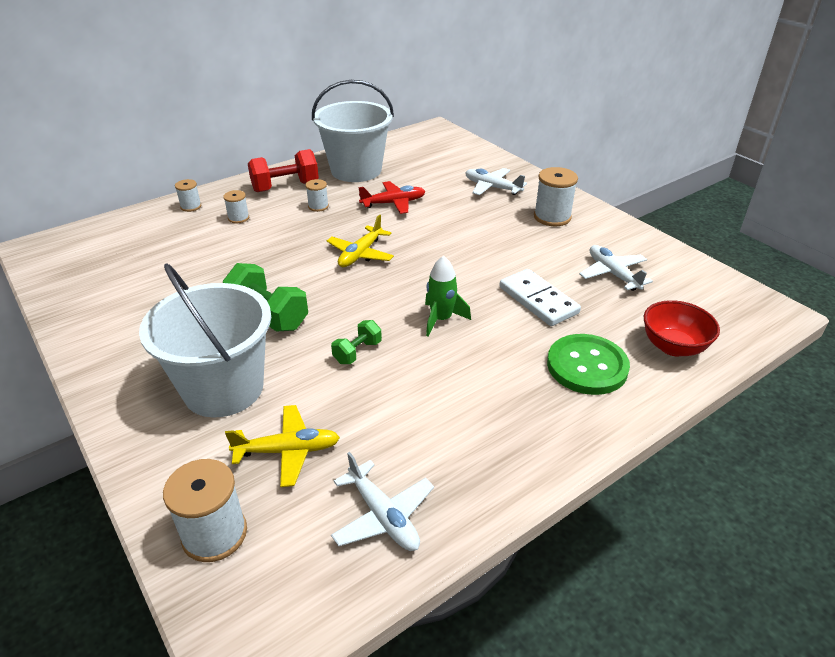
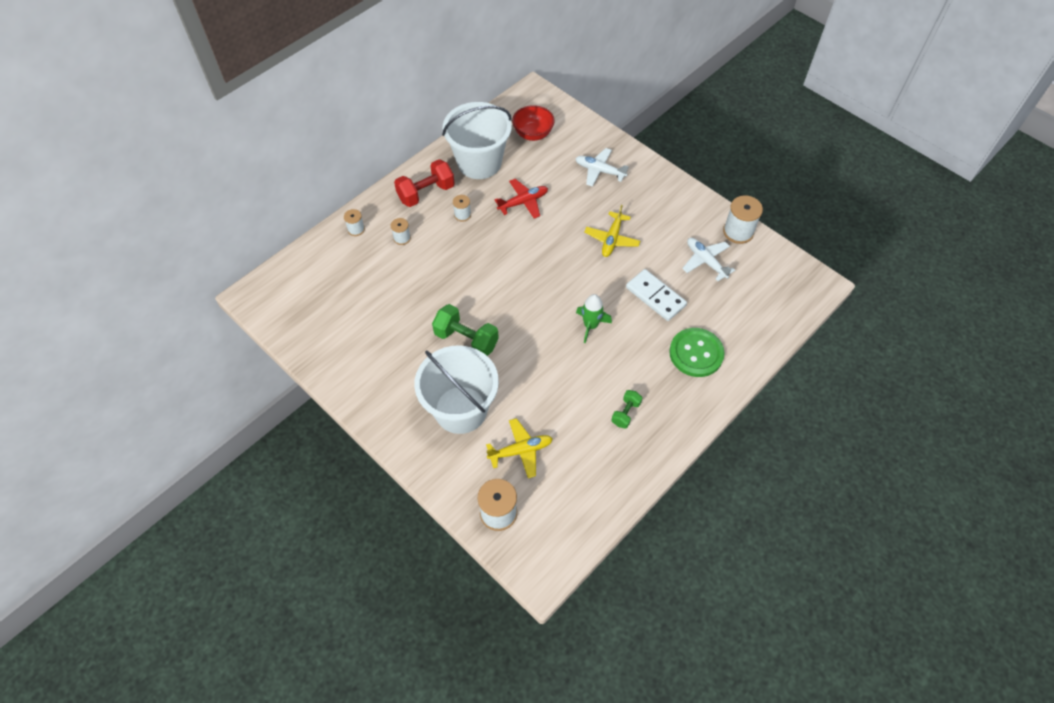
camera: 10 degrees left, 20 degrees up
yellow plane [327,215,394,267] -> yellow plane moved to [584,205,640,257]
green dumbbell [331,320,382,364] -> green dumbbell moved to [611,390,642,429]
white plane [331,452,434,551] -> none
white spool [534,167,578,226] -> white spool moved to [723,195,763,244]
red bowl [644,300,720,356] -> red bowl moved to [512,105,555,141]

